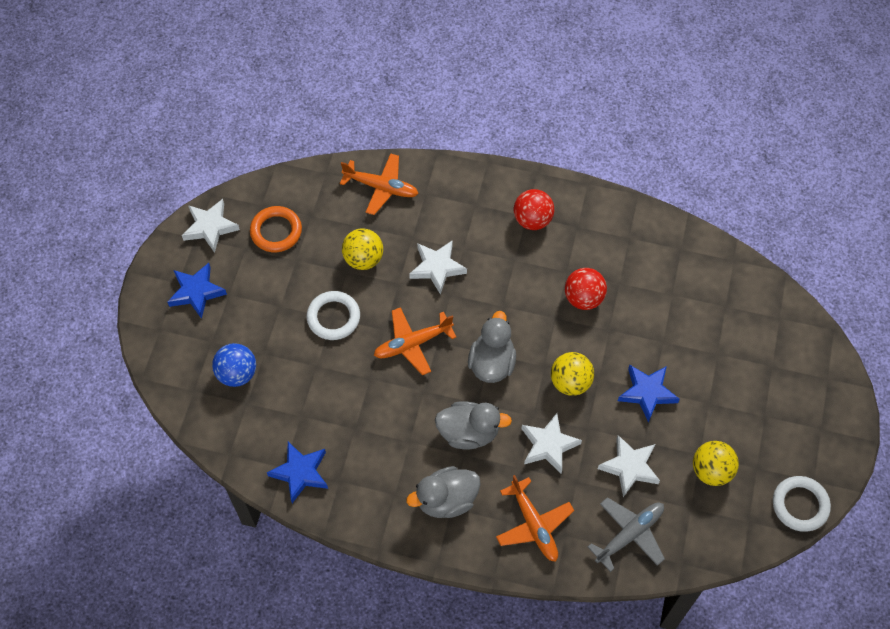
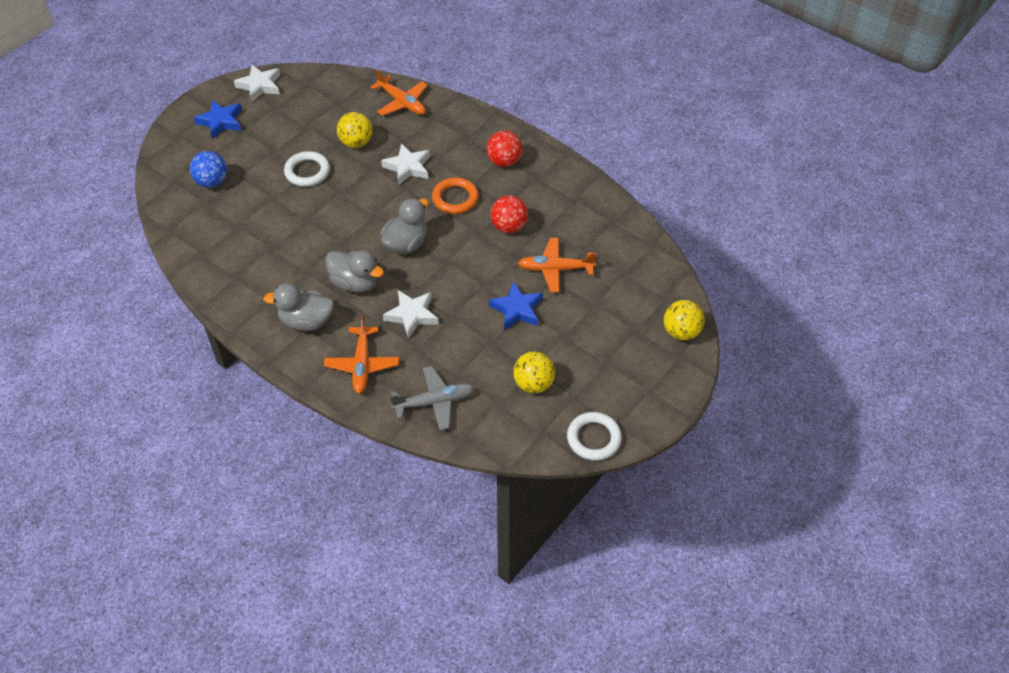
camera: 25 degrees right, 10 degrees down
orange ring [250,206,302,252] -> orange ring moved to [432,178,479,214]
blue star [267,442,328,503] -> none
orange plane [374,307,456,375] -> orange plane moved to [518,238,597,292]
yellow ball [551,352,594,396] -> yellow ball moved to [664,300,705,340]
white star [598,435,660,497] -> none

